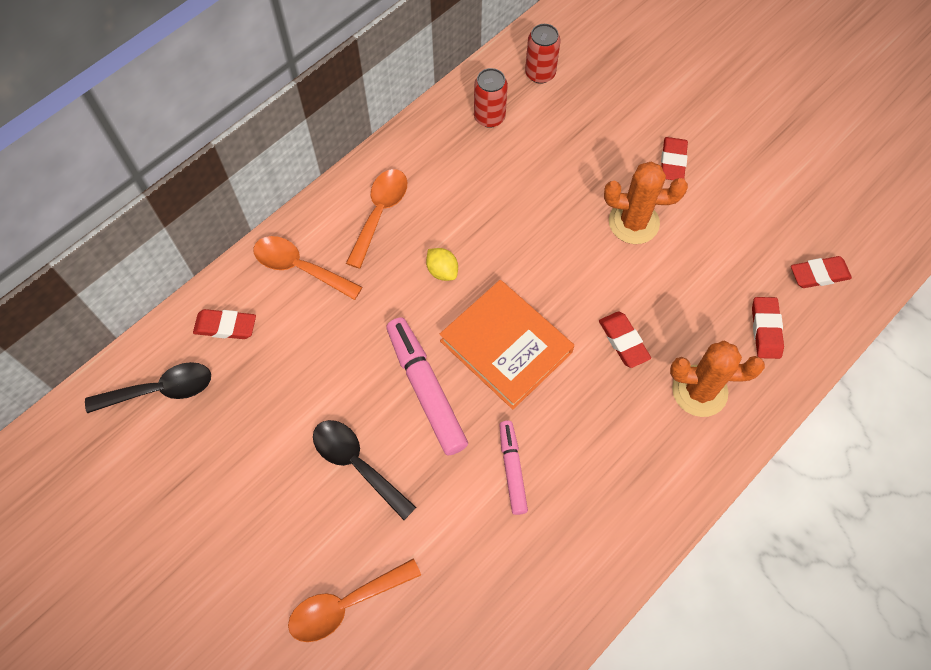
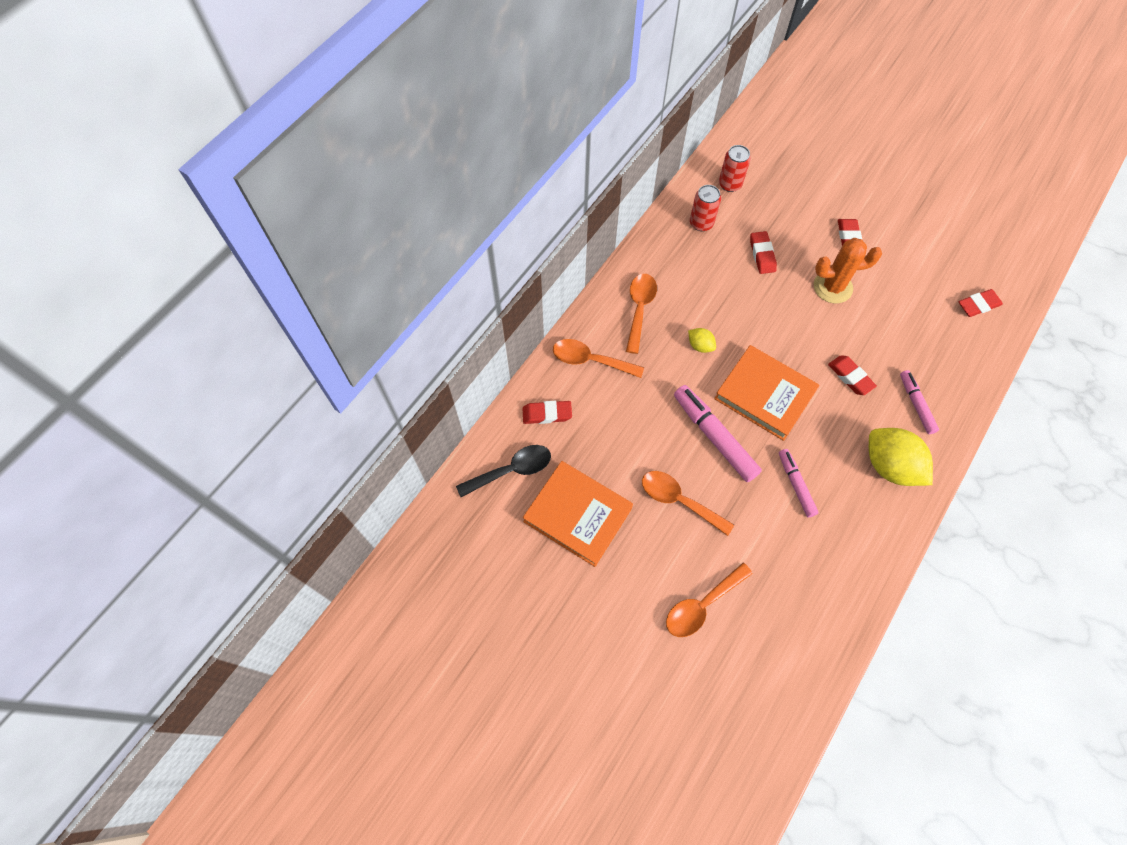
camera: 10 degrees left, 0 degrees up
black spoon [313,420,416,520] -> orange spoon [642,471,734,536]
orange cactus [670,341,765,417] -> pink marker [900,370,939,434]
red eraser [752,297,784,359] -> red eraser moved to [750,231,777,274]
none -> orange book [523,461,633,567]
none -> yellow lemon [869,428,933,486]

